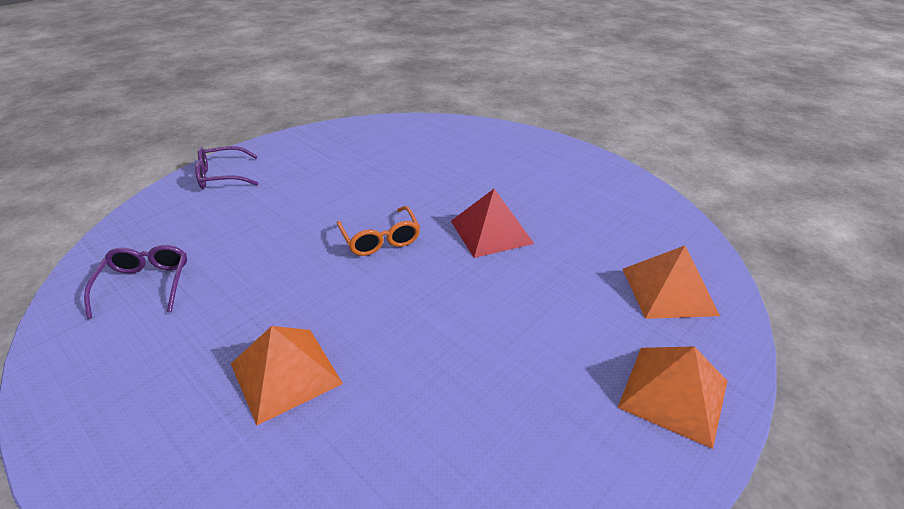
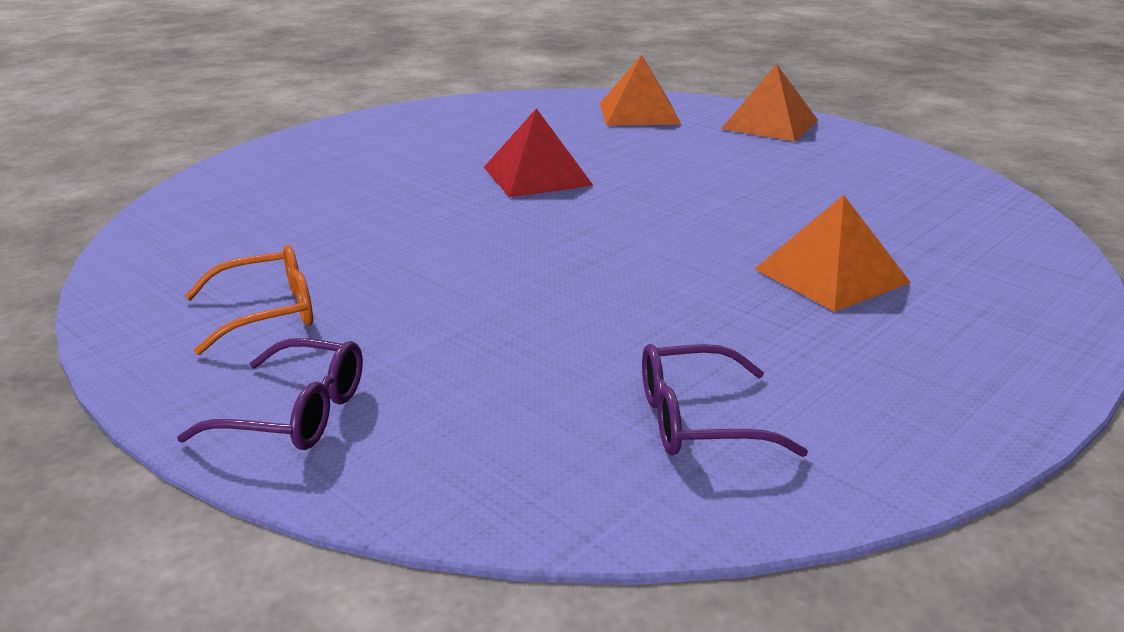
camera: 90 degrees left, 10 degrees down
purple glasses [195,146,258,189] -> purple glasses turned 60 degrees counterclockwise [177,338,363,450]
orange glasses [337,206,420,256] -> orange glasses moved to [185,245,313,355]

